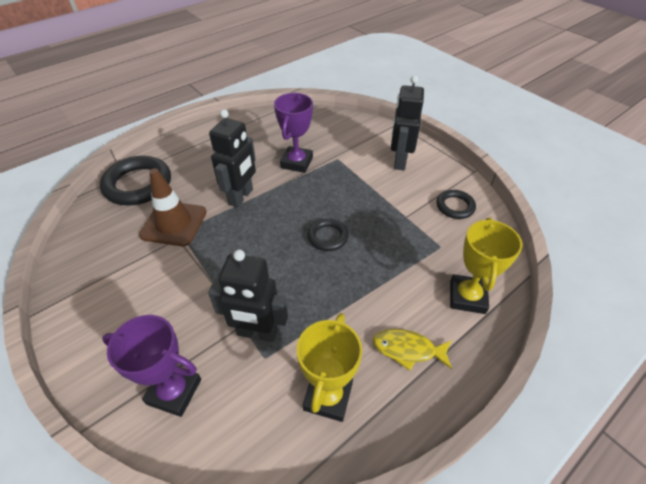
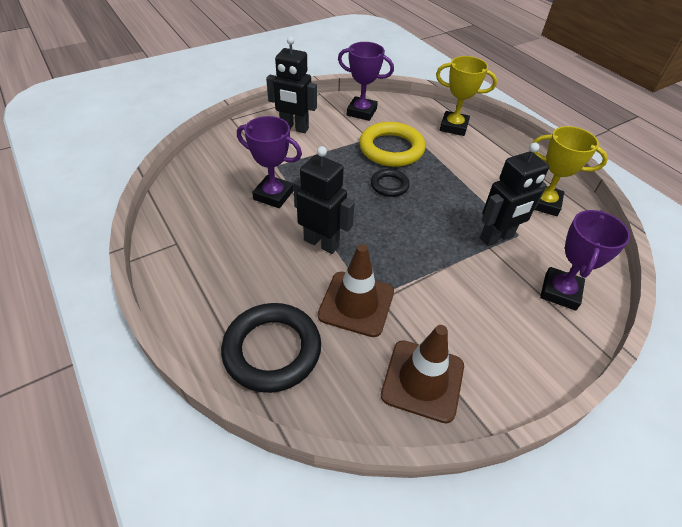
camera: 85 degrees left, 0 degrees up
black robot [208,250,288,342] -> black robot turned 45 degrees clockwise [480,142,549,246]
yellow fish [372,329,452,371] -> none
black ring [436,190,476,219] -> purple trophy [338,42,394,121]
none -> yellow ring [359,122,425,167]
none -> brown traffic cone [381,325,464,423]

